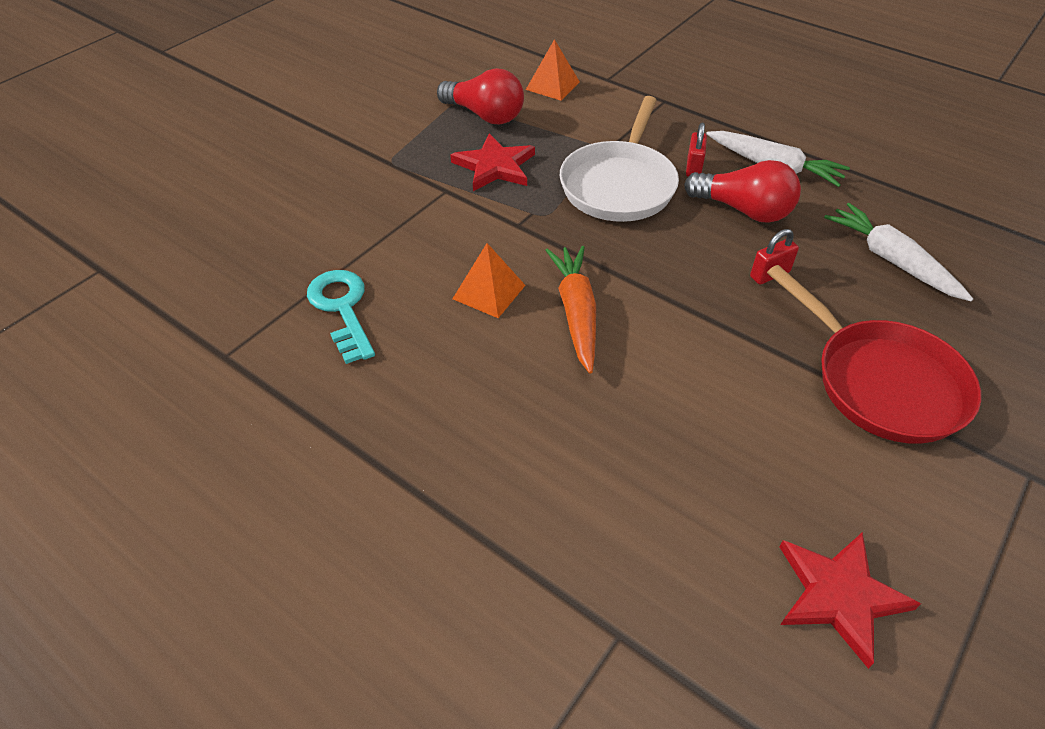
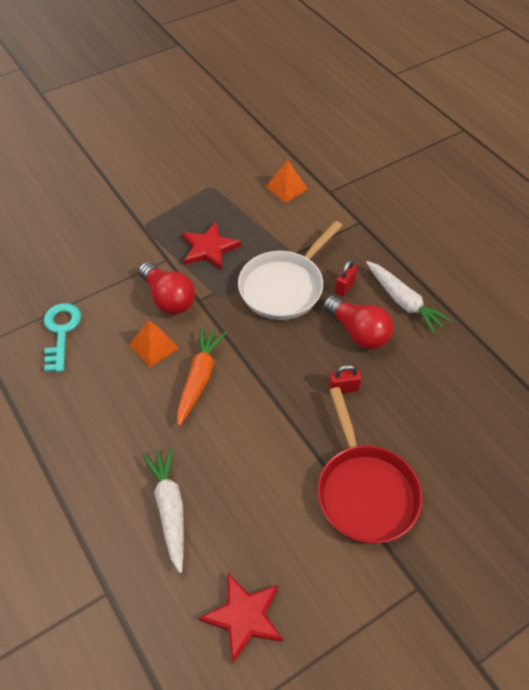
camera: 20 degrees right, 5 degrees up
red light bulb [437,68,524,124] -> red light bulb moved to [138,262,195,315]
white carrot [824,203,973,301] -> white carrot moved to [143,447,184,573]

